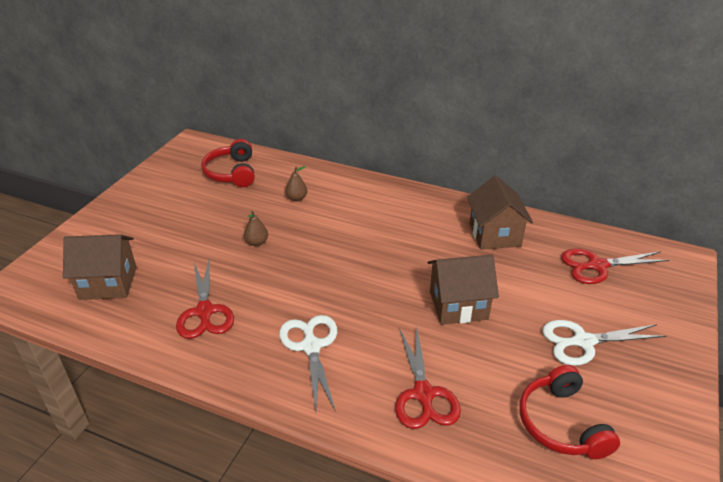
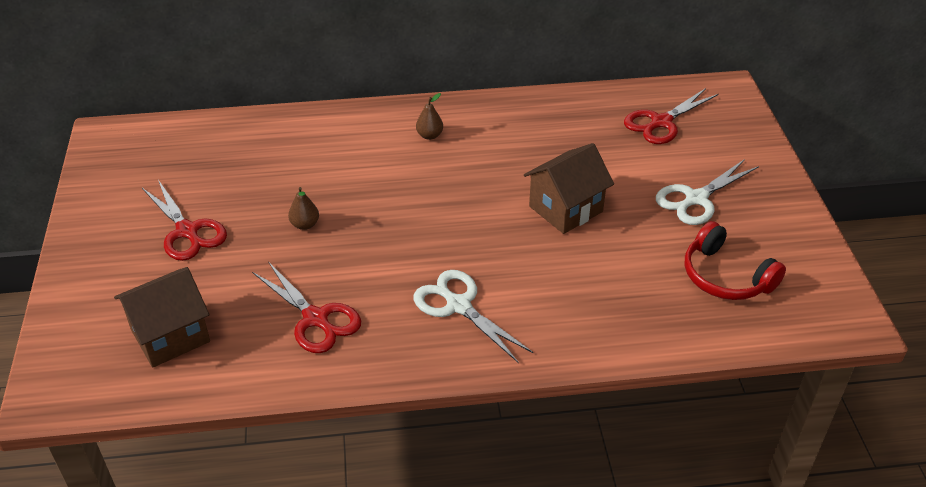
camera: 30 degrees left, 5 degrees up
red headphones [201,139,255,187] -> none
brown pear [285,166,308,202] -> brown pear moved to [416,93,443,140]
red scissors [395,326,461,429] -> red scissors moved to [142,180,227,261]
brown house [467,176,533,250] -> none

